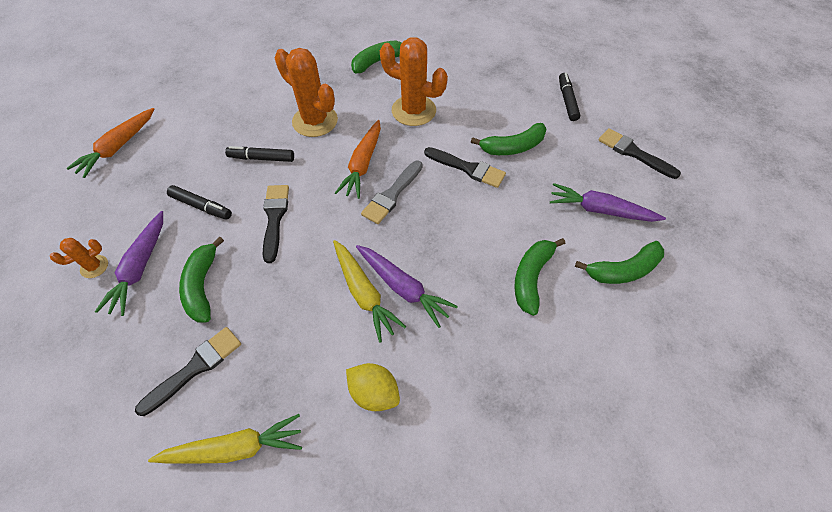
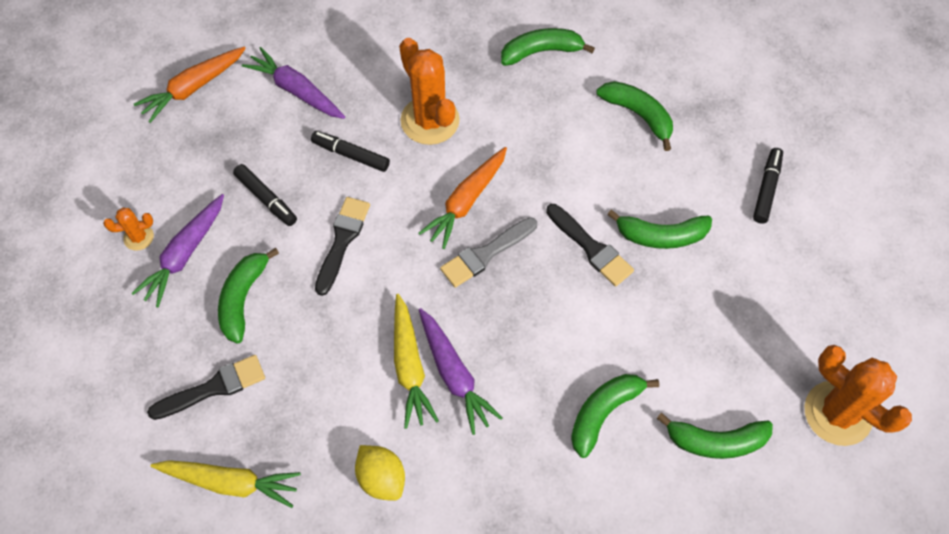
camera: 20 degrees right, 5 degrees up
orange cactus [380,37,448,126] -> orange cactus moved to [804,345,912,446]
purple carrot [550,183,666,222] -> purple carrot moved to [242,47,345,119]
black brush [598,128,681,179] -> none
none -> green banana [597,81,673,151]

